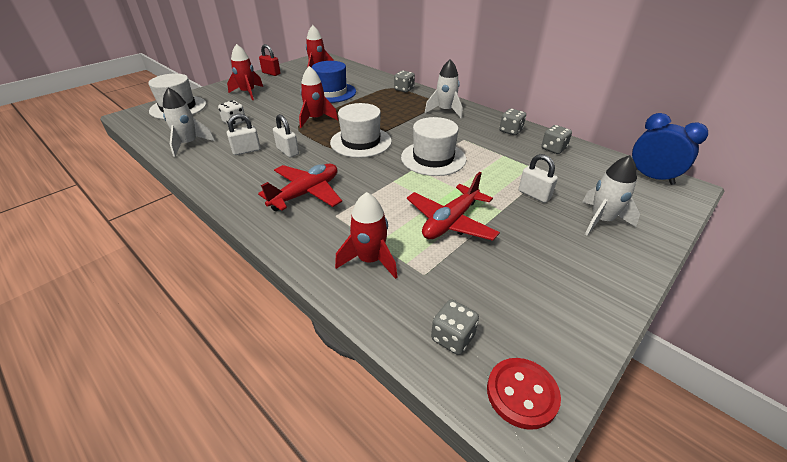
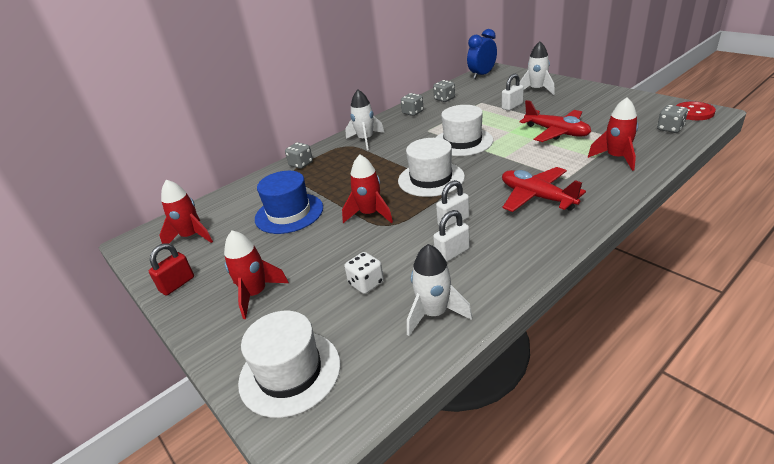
camera: 80 degrees left, 5 degrees down
white padlock [227,114,261,155] -> white padlock turned 75 degrees clockwise [433,210,470,262]

